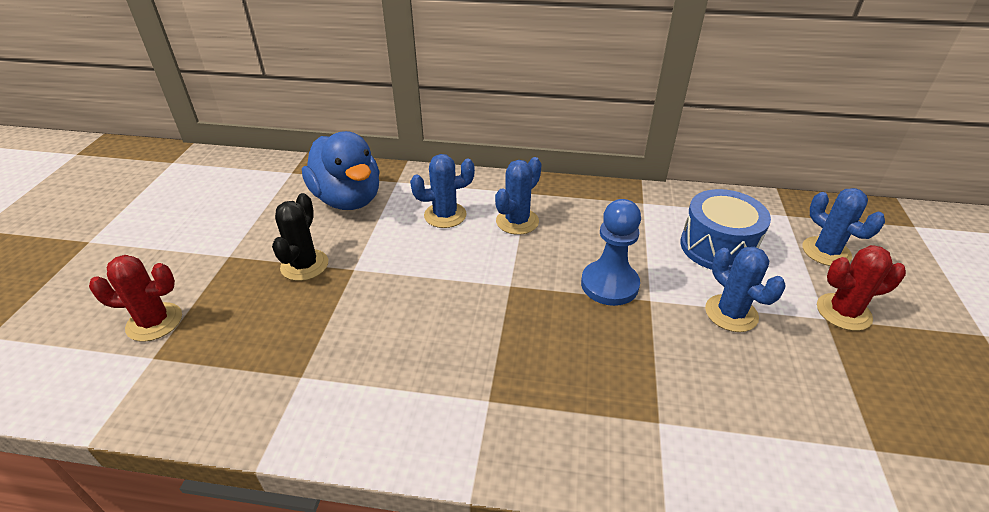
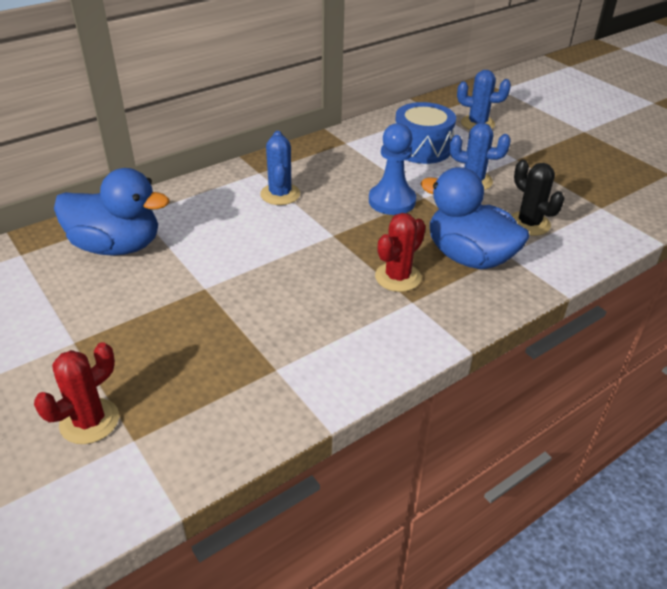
camera: 45 degrees left, 0 degrees up
black cactus [272,193,328,281] -> black cactus moved to [511,160,564,236]
blue cactus [410,154,475,228] -> none
red cactus [817,245,906,331] -> red cactus moved to [375,213,426,292]
none -> blue duck [420,167,530,269]

